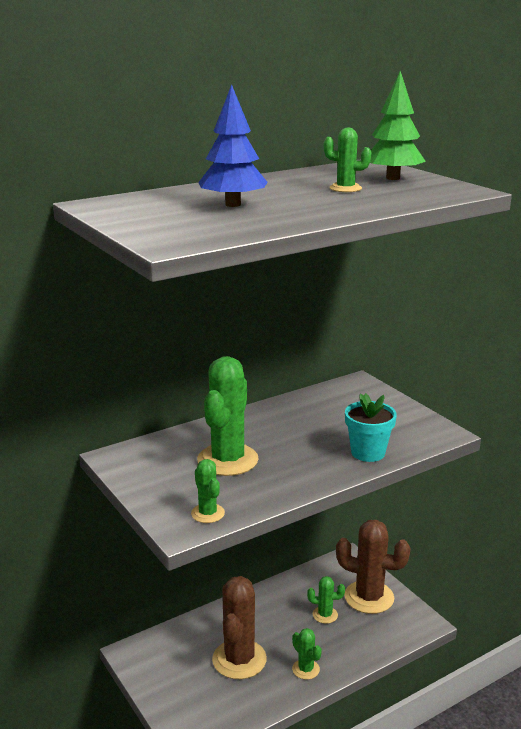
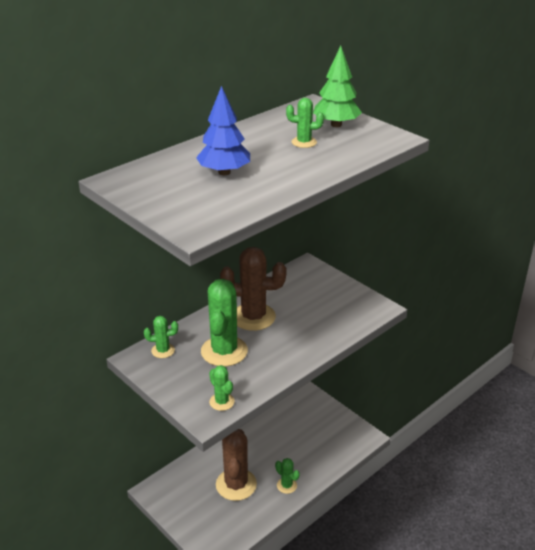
camera: 10 degrees left, 10 degrees up
green cactus [307,576,345,624] -> green cactus moved to [144,316,178,358]
brown cactus [336,520,410,614] -> brown cactus moved to [220,247,287,331]
turquoise flower pot [345,393,397,462] -> none

